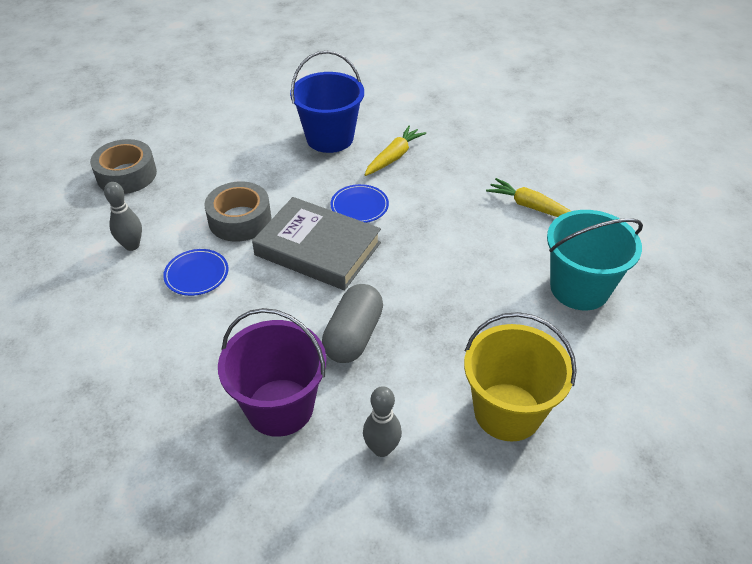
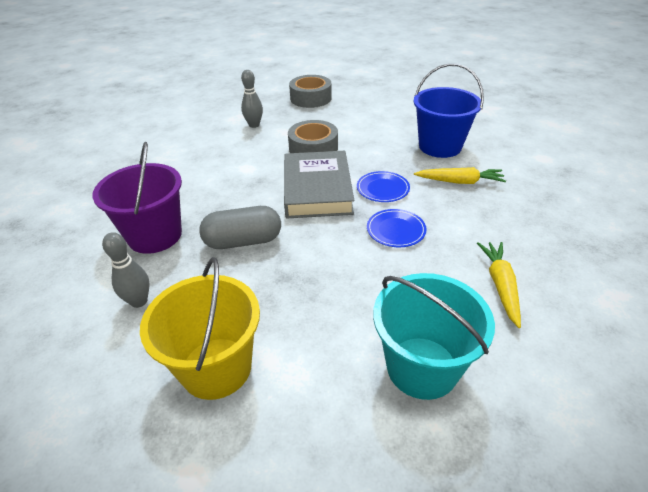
camera: 60 degrees right, 5 degrees down
blue plate [163,249,228,296] -> blue plate moved to [367,209,427,248]

